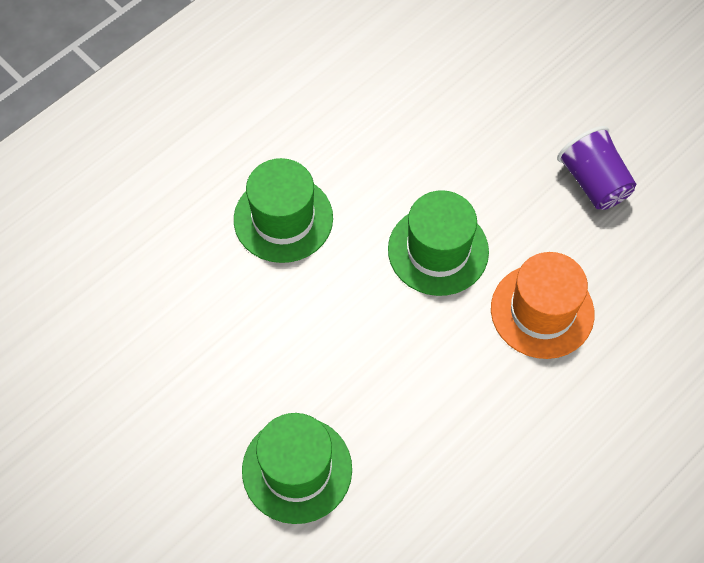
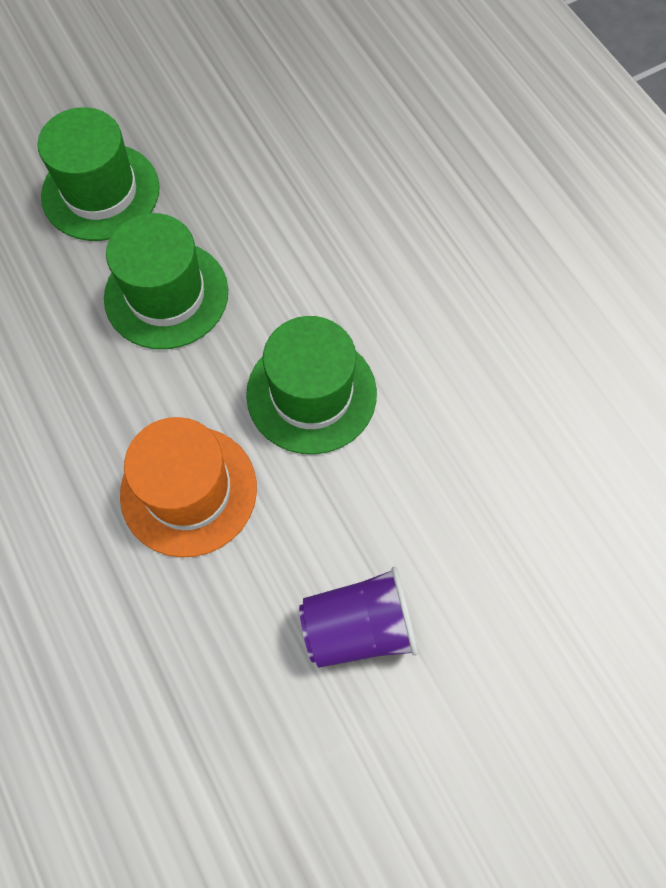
camera: 105 degrees right, 5 degrees up
green hat [234,158,333,263] -> green hat moved to [104,213,228,349]

